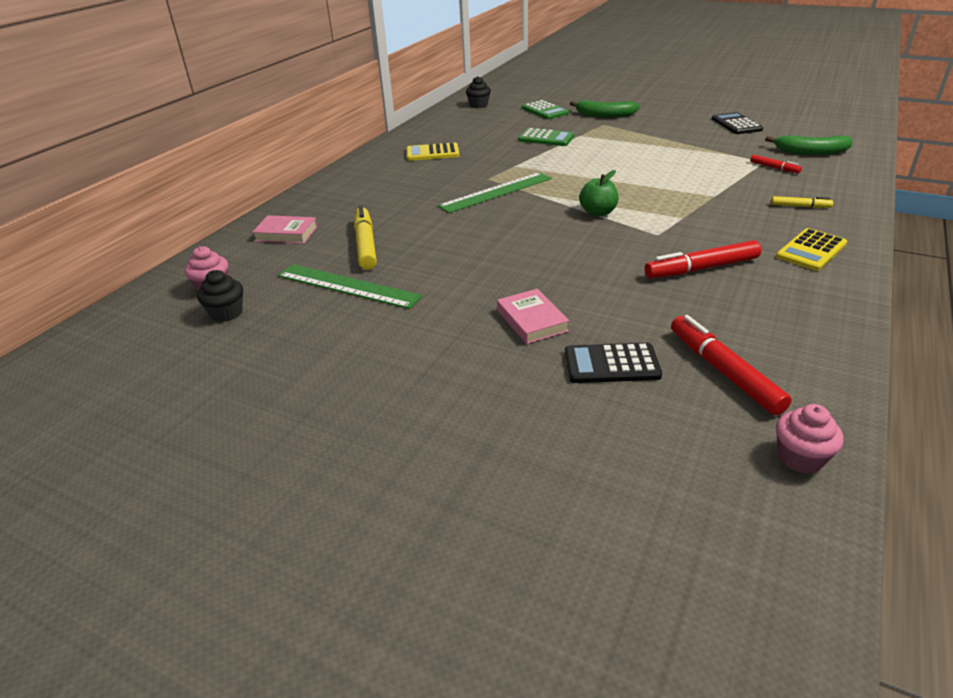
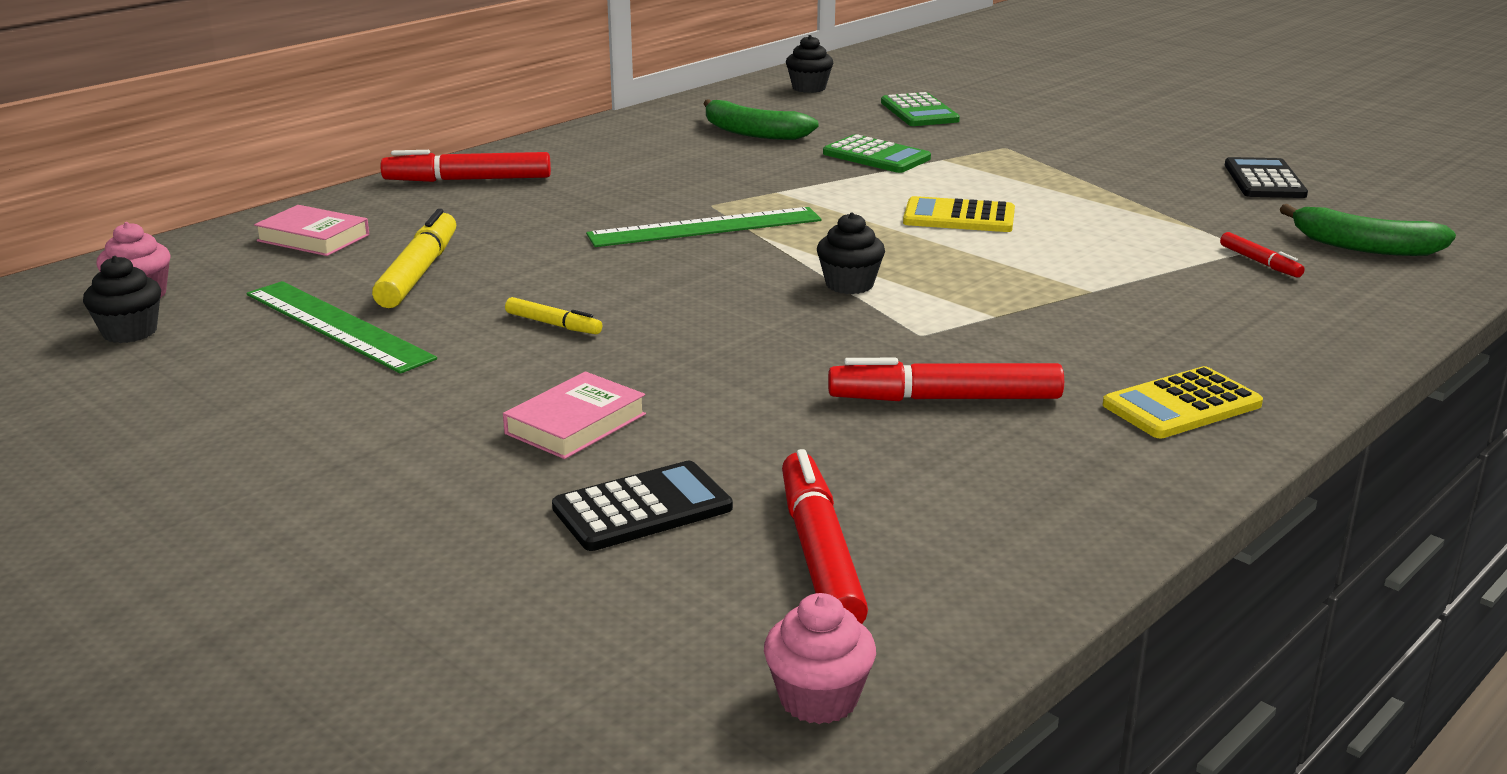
camera: 15 degrees right, 10 degrees down
yellow calculator [407,142,460,161] -> yellow calculator moved to [903,196,1015,232]
pink book [497,289,569,344] -> pink book turned 45 degrees clockwise [503,372,646,459]
black calculator [565,343,662,383] -> black calculator turned 135 degrees clockwise [552,461,733,551]
green banana [570,100,640,118] -> green banana moved to [703,99,819,140]
green apple [579,170,619,216] -> black cupcake [817,212,885,294]
yellow marker [771,196,833,208] -> yellow marker moved to [505,297,602,334]
none -> red marker [380,150,551,182]

